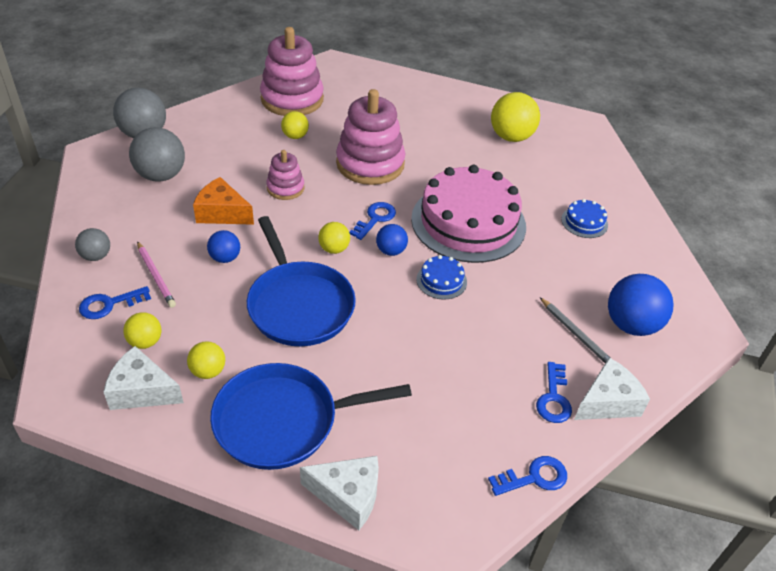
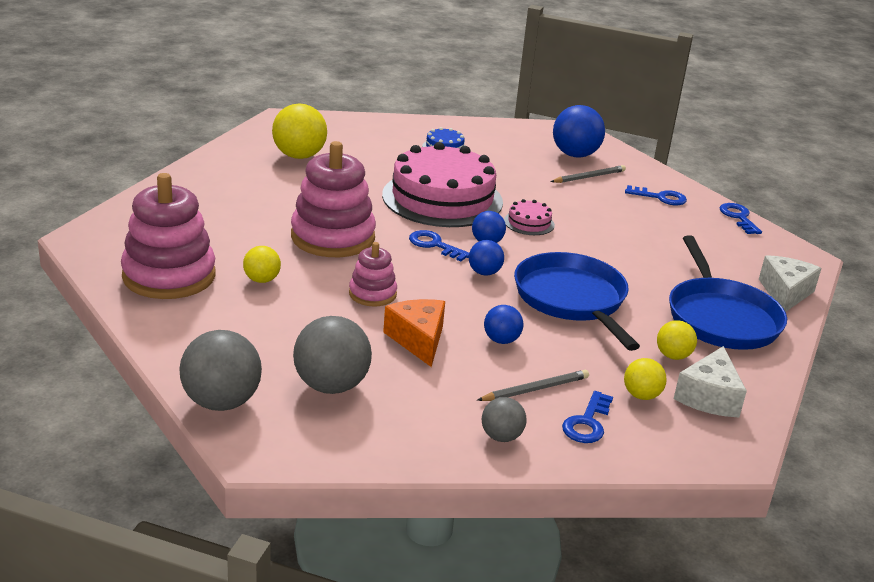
camera: 85 degrees left, 15 degrees down
blue key [79,286,151,319] -> blue key turned 45 degrees clockwise [562,391,613,443]
pink pencil [137,241,176,308] -> grey pencil [478,370,589,401]
orange cheese [193,177,254,225] -> orange cheese turned 135 degrees clockwise [383,299,445,367]
blue pan [247,216,356,346] -> blue pan turned 90 degrees counterclockwise [514,252,640,351]
yellow ball [318,222,350,254] -> blue ball [469,240,504,276]
blue cake [416,255,467,300] -> pink cake [504,199,555,235]
white cheese [574,358,650,420] -> none

